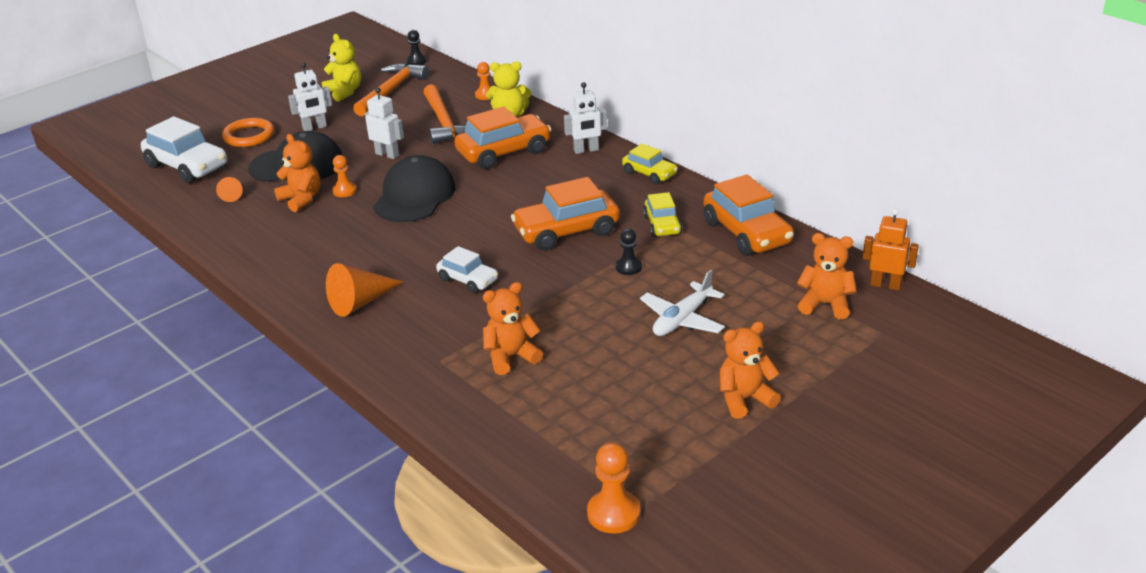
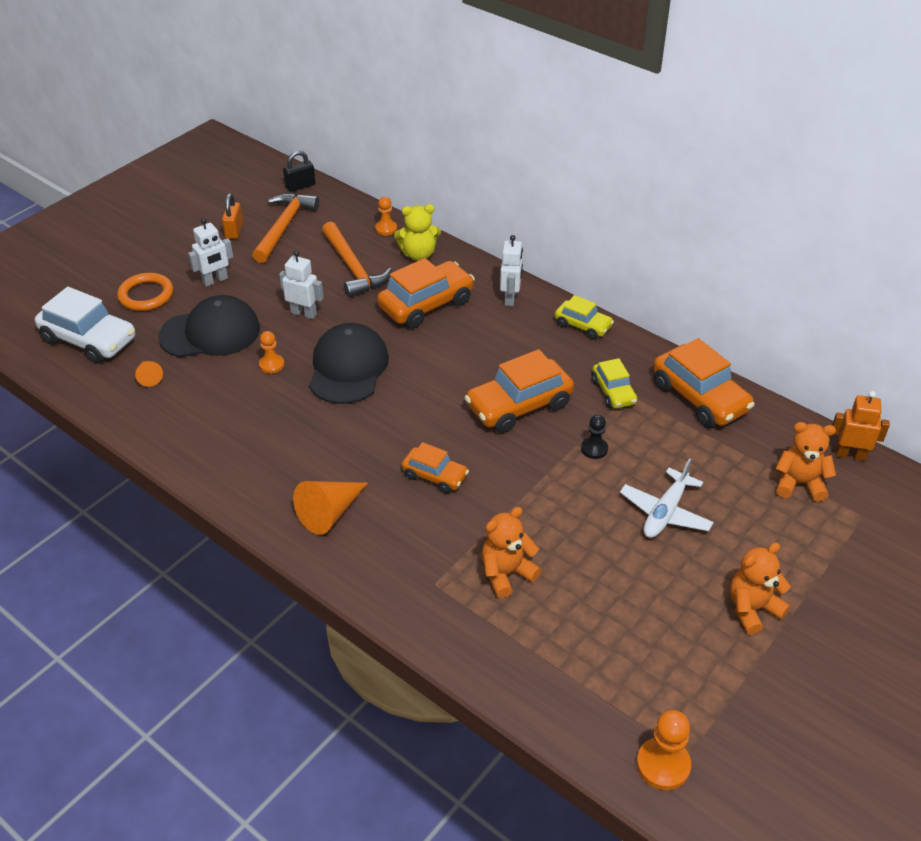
camera: 10 degrees left, 10 degrees up
orange teddy bear [274,134,320,212] -> none
yellow teddy bear [322,34,361,102] -> orange padlock [222,193,243,239]
black pawn [406,30,426,65] -> black padlock [283,151,316,192]
white car [436,246,498,293] -> orange car [401,442,469,493]
white robot [564,82,607,154] -> white robot turned 60 degrees counterclockwise [500,235,523,306]

